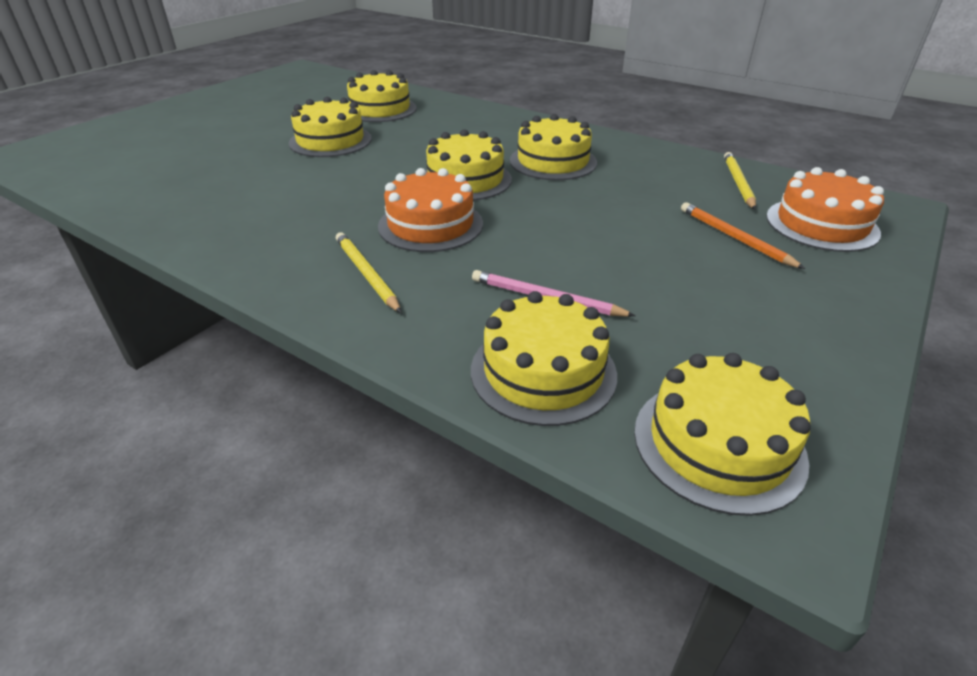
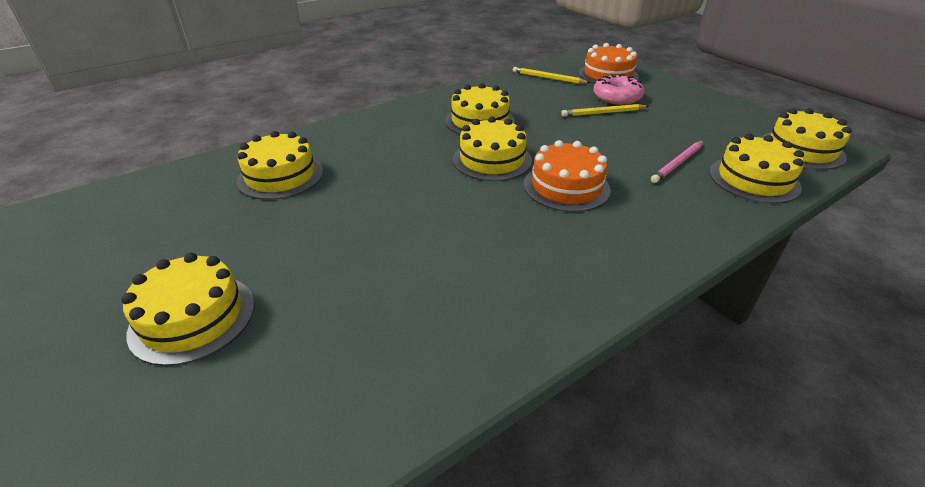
camera: 70 degrees left, 0 degrees up
yellow cake [289,97,372,157] -> yellow cake moved to [121,253,254,366]
yellow pencil [336,232,401,313] -> yellow pencil moved to [561,104,649,117]
orange pencil [681,202,805,269] -> pink donut [594,74,644,105]

